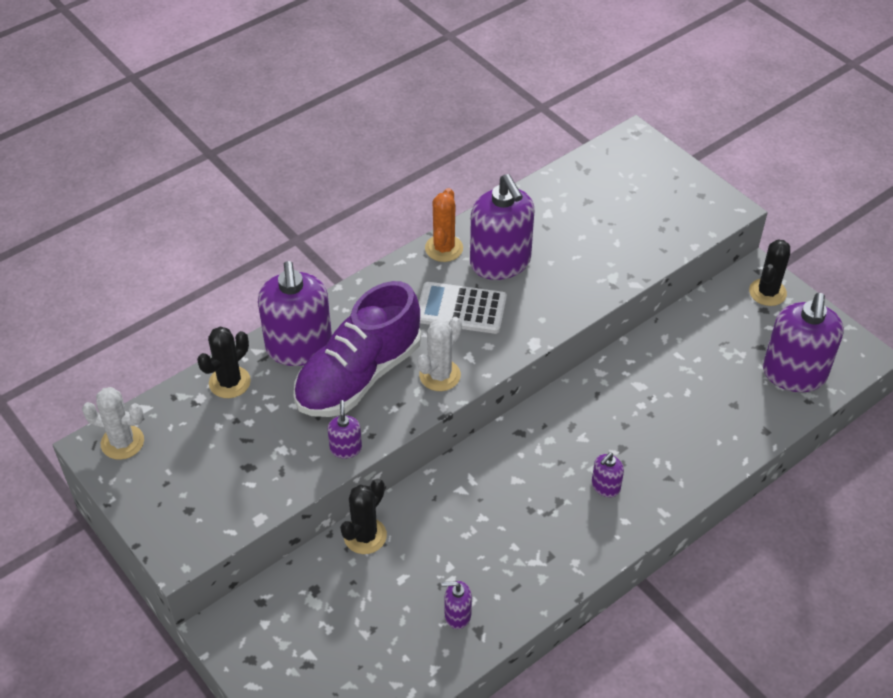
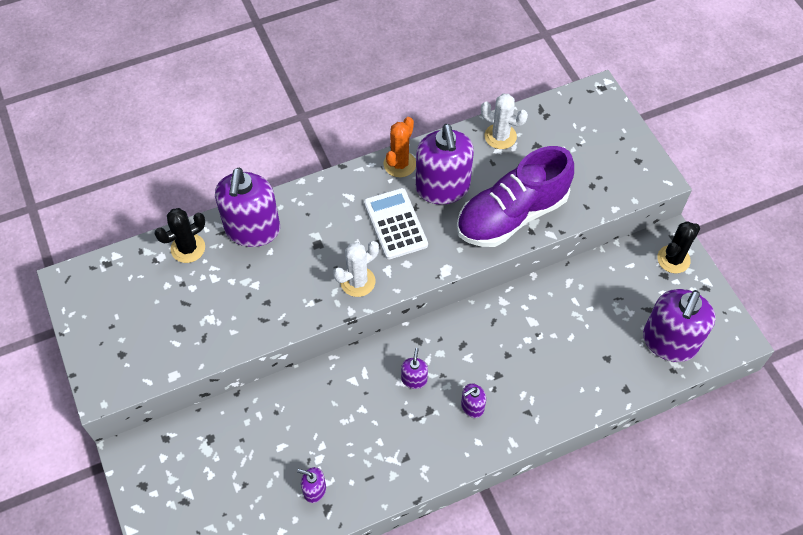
camera: 15 degrees right, 10 degrees up
white cactus [82,387,144,460] -> white cactus moved to [481,94,528,149]
purple shoe [294,281,421,417] -> purple shoe moved to [457,146,574,247]
purple soap dispenser [328,400,362,458] -> purple soap dispenser moved to [401,348,428,389]
black cactus [340,478,387,554] -> none
white calculator [419,282,507,334] -> white calculator turned 45 degrees clockwise [364,188,428,259]

